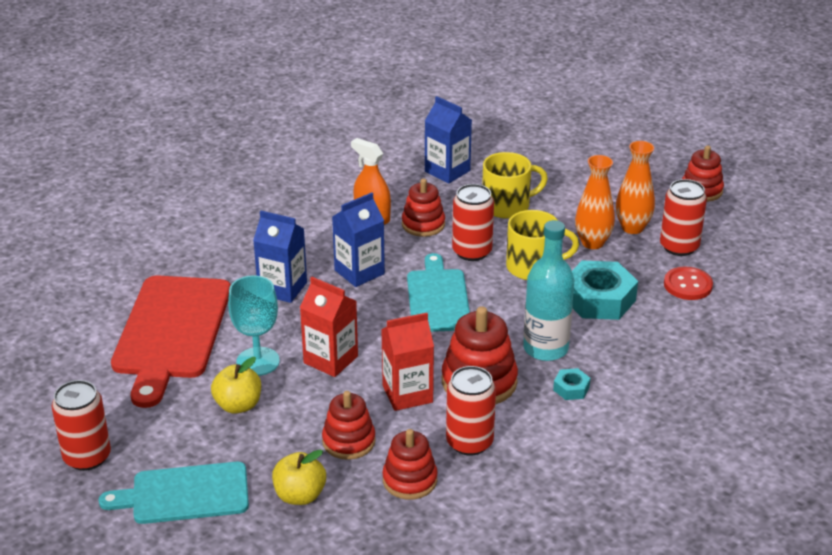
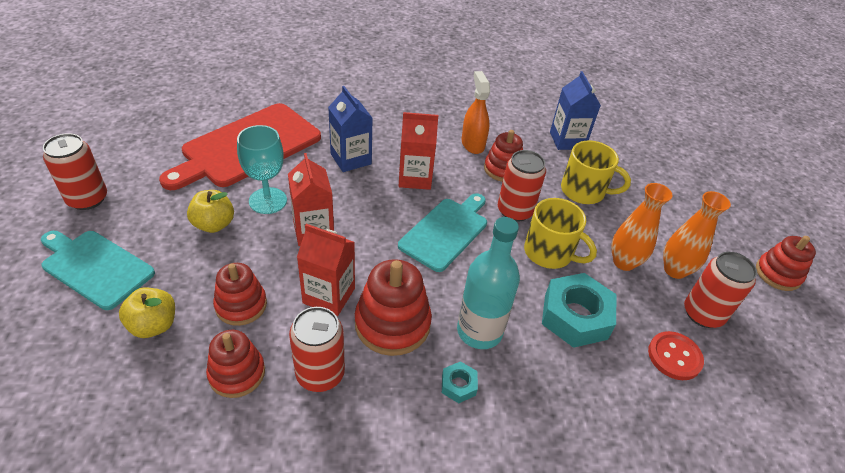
camera: 35 degrees right, 10 degrees up
blue carton [332,192,385,287] -> red carton [399,112,438,190]

